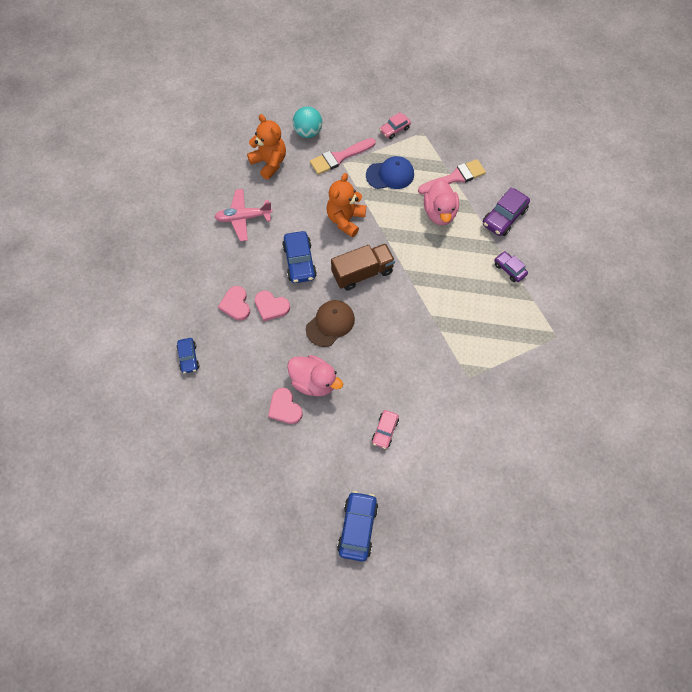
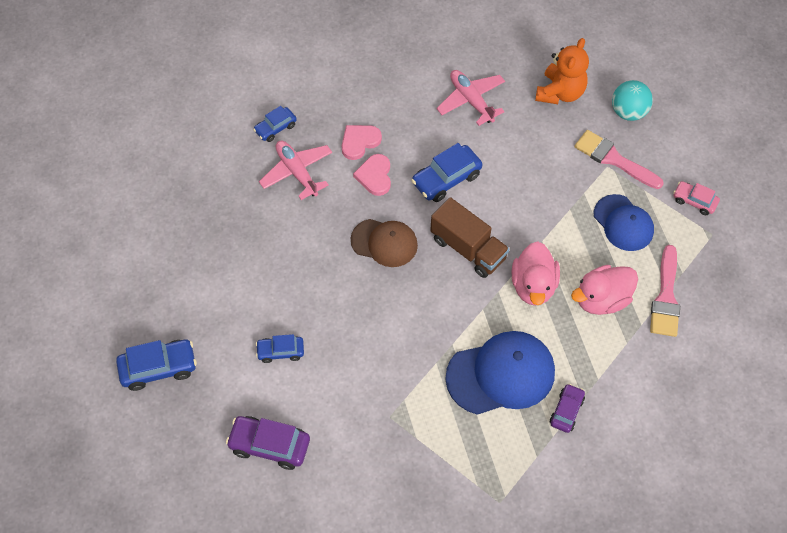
camera: 65 degrees right, 5 degrees down
pink heart [268,388,303,424] -> none
pink duck [287,355,343,396] -> pink duck moved to [512,241,560,306]
orange teddy bear [327,173,366,237] -> none
pink car [372,410,399,449] -> blue car [256,334,304,363]
pink brush [418,159,486,194] -> pink brush turned 60 degrees clockwise [650,245,680,337]
purple car [483,188,530,236] -> purple car moved to [226,416,310,470]
none -> pink plane [259,140,332,200]
none -> blue cap [445,331,555,415]

